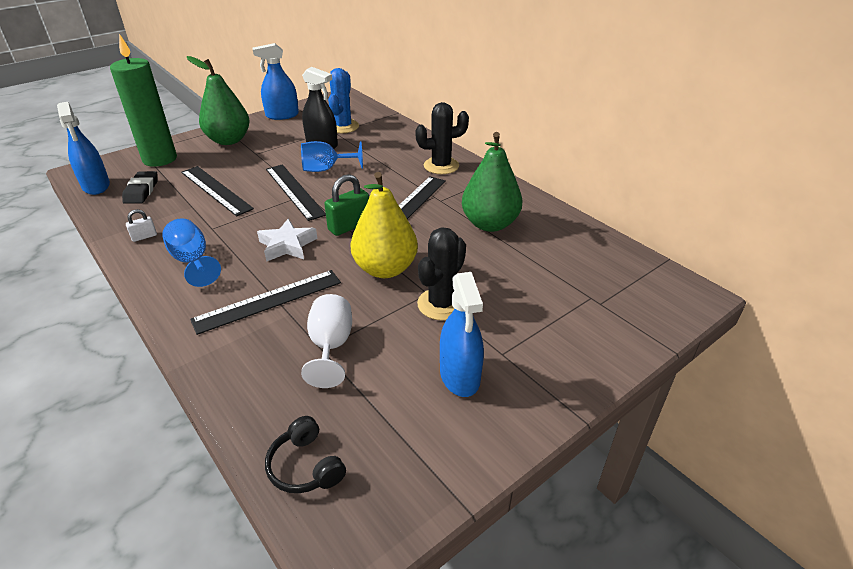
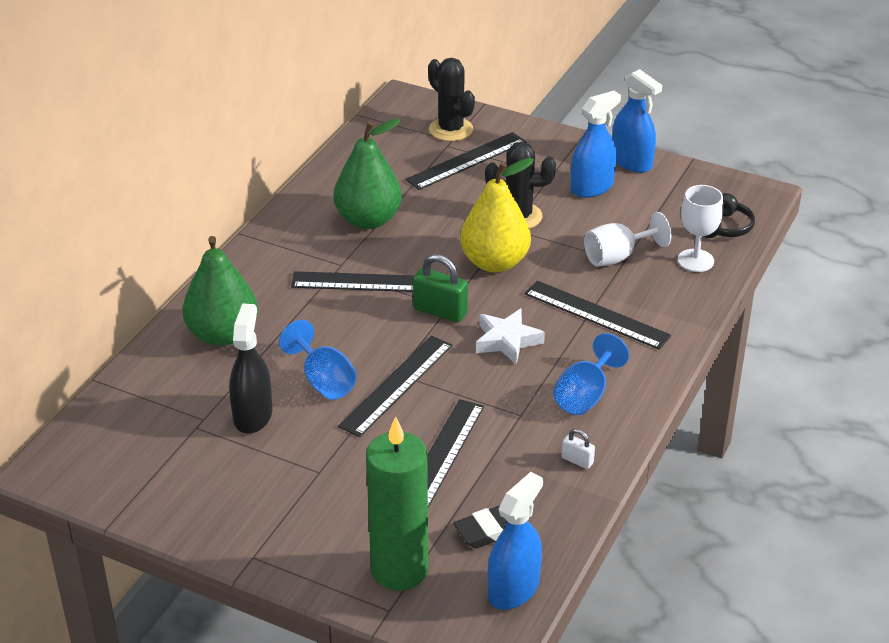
camera: 115 degrees left, 0 degrees up
green pear [187,56,250,145] -> green pear moved to [182,236,258,346]
blue spray bottle [253,43,299,120] -> blue spray bottle moved to [612,69,662,173]
blue cactus [328,68,359,133] -> none
black cactus [415,102,469,174] -> black cactus moved to [428,58,475,141]
none -> black ruler [405,132,526,190]
none -> white goblet [678,185,723,272]

